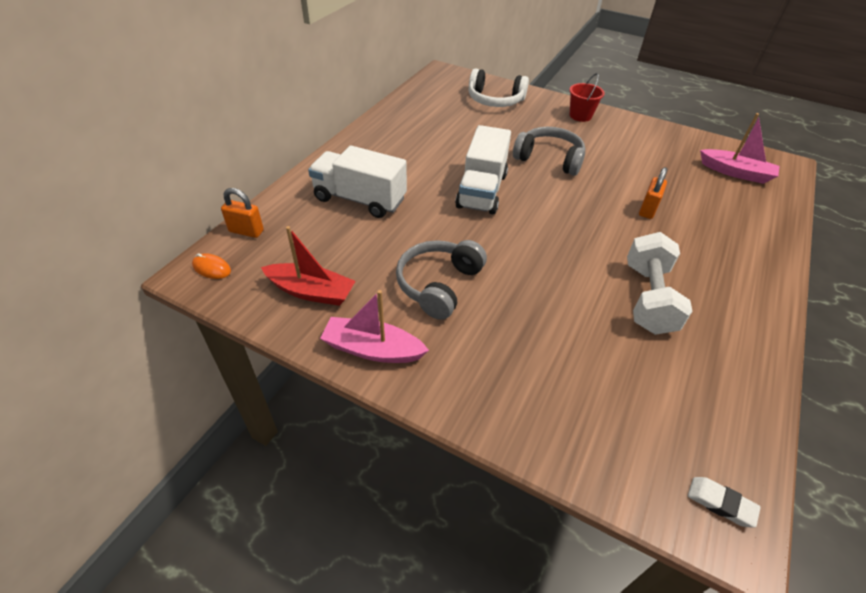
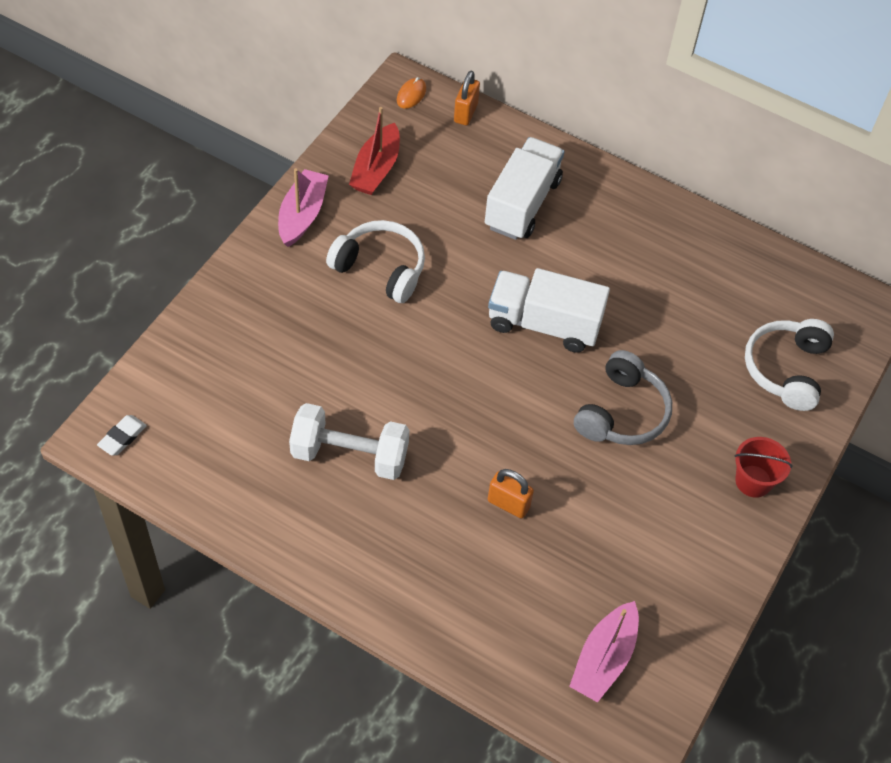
camera: 90 degrees right, 10 degrees up
grey headphones [396,240,487,320] -> white headphones [326,220,425,303]

